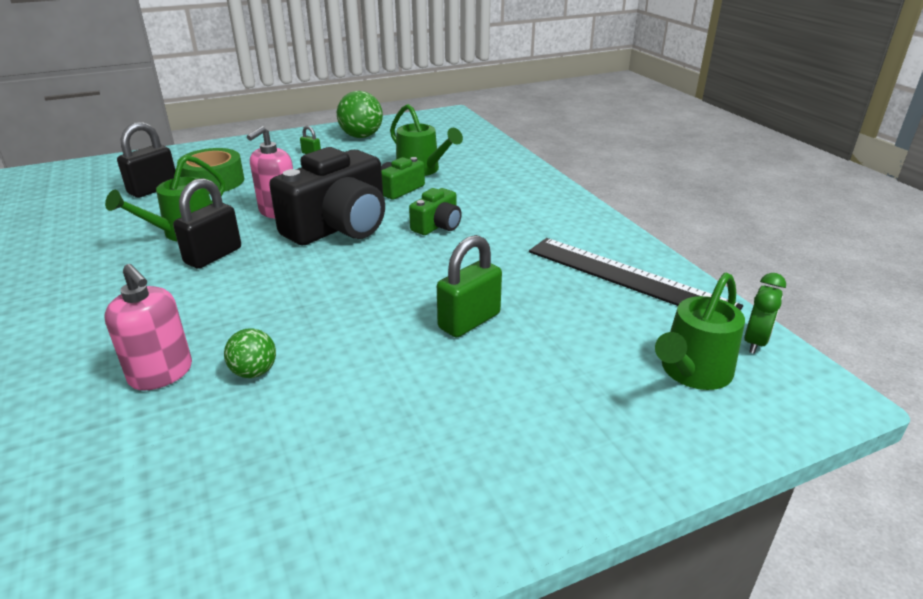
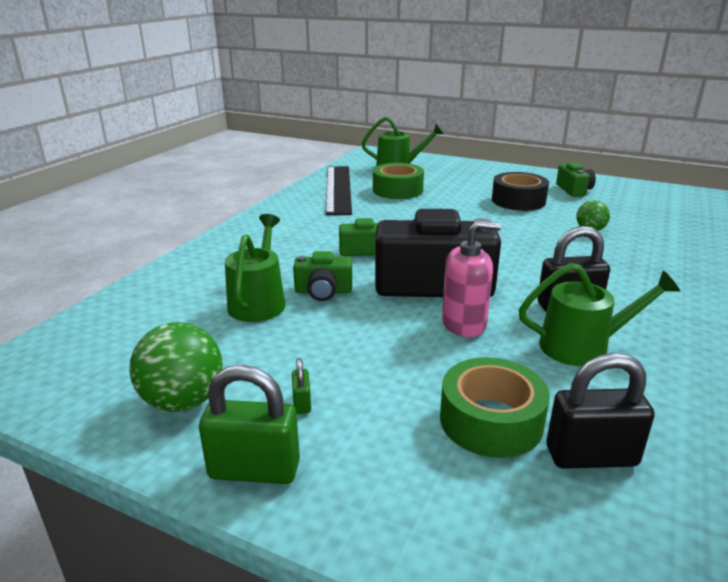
camera: 130 degrees left, 5 degrees down
pink soap dispenser [104,264,192,391] -> none
green padlock [437,235,502,338] -> green padlock moved to [199,365,300,484]
green clock [744,273,786,354] -> none
none -> green tape [373,163,424,199]
none -> black tape [492,172,549,211]
none -> green camera [556,162,596,197]

